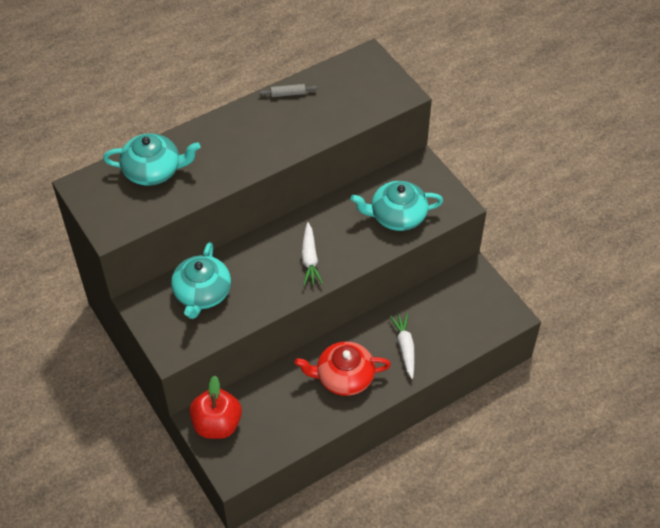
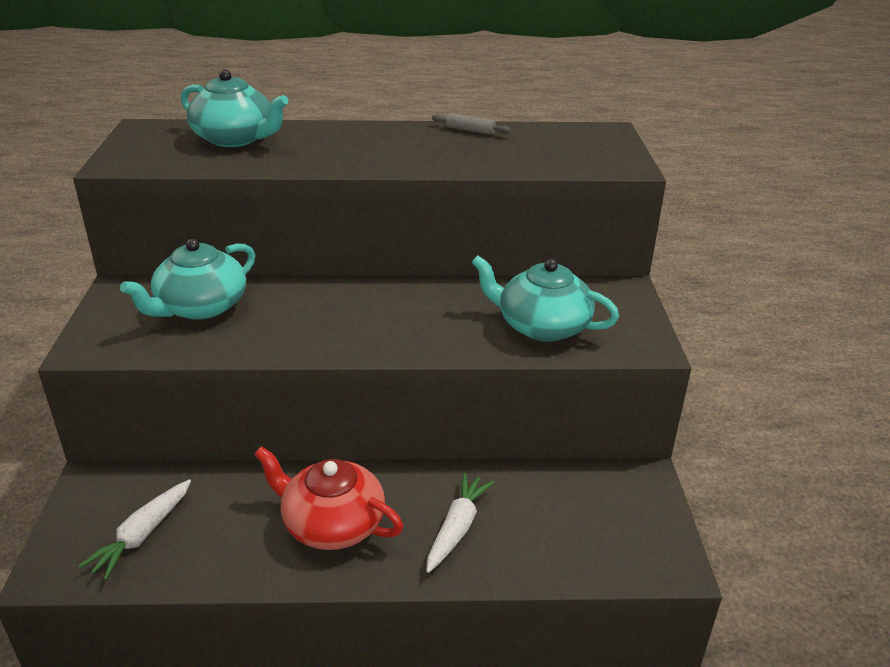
camera: 30 degrees right, 20 degrees down
red apple [190,375,242,439] -> none
white carrot [301,222,323,286] -> white carrot moved to [79,479,191,580]

